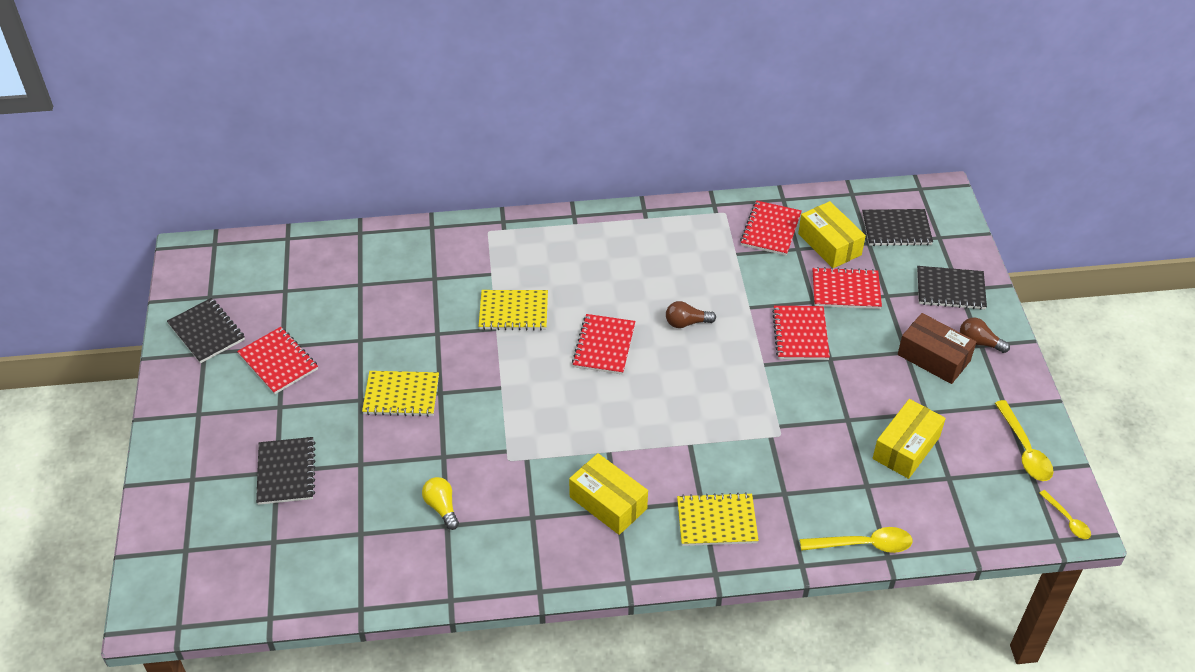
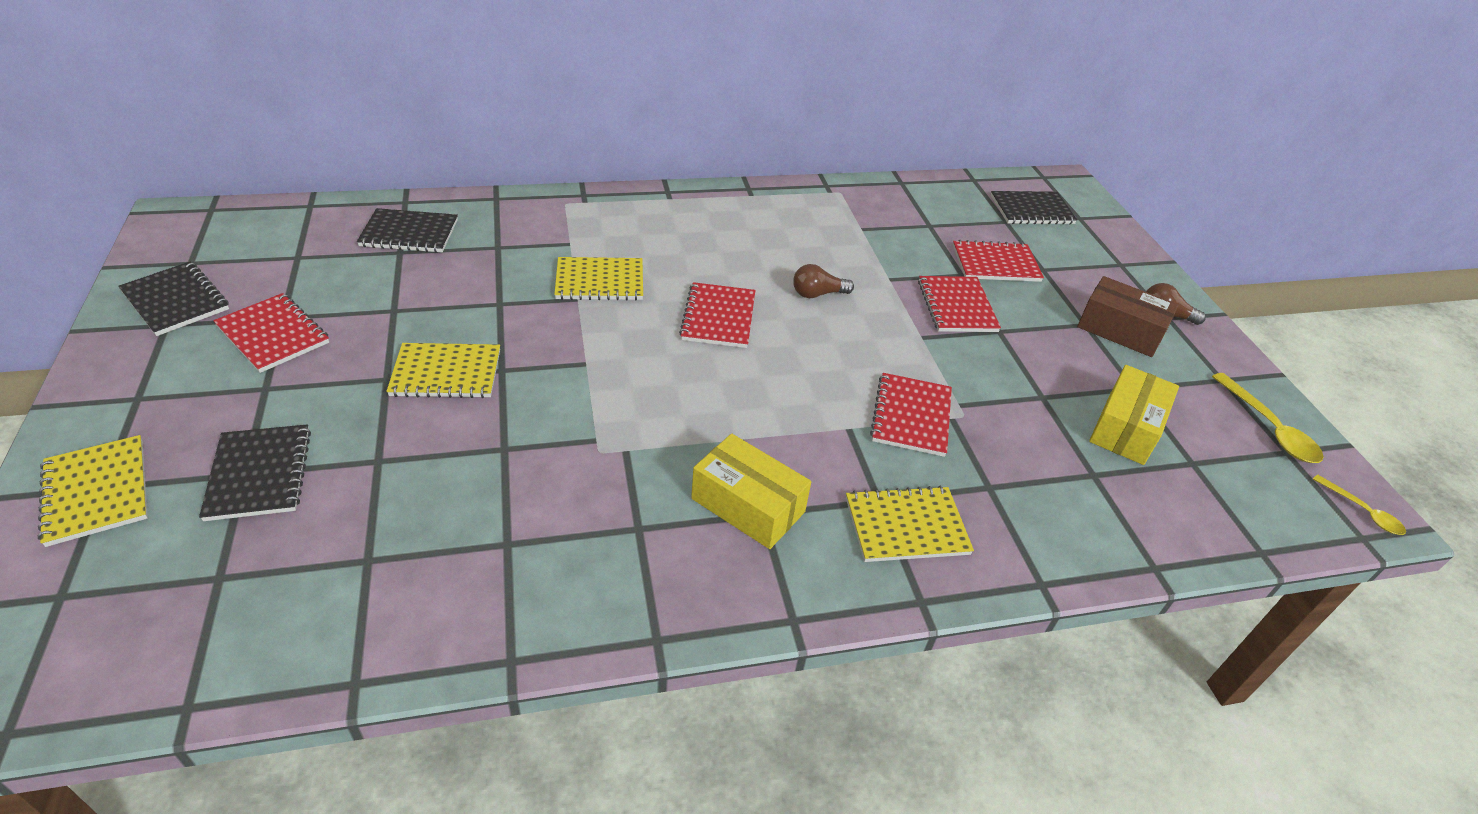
camera: 10 degrees left, 5 degrees down
yellow light bulb [422,477,459,530] -> none
red notebook [740,200,802,256] -> red notebook moved to [870,373,952,457]
yellow box [798,201,866,268] -> none
yellow spoon [800,527,913,553] -> none
black notebook [917,266,987,310] -> black notebook moved to [357,208,458,253]
none -> yellow notebook [37,435,148,547]

